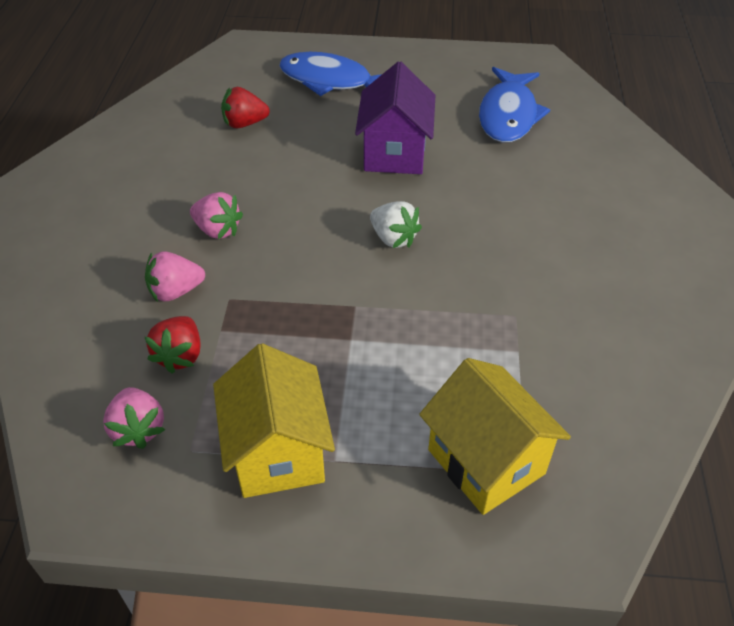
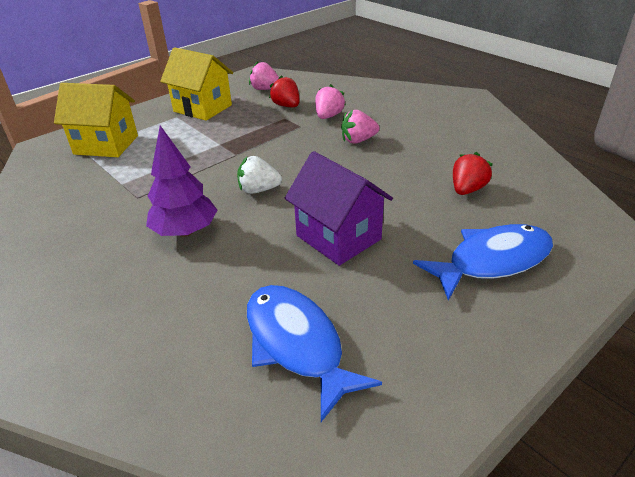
camera: 135 degrees right, 10 degrees down
none -> purple tree [146,126,217,237]

